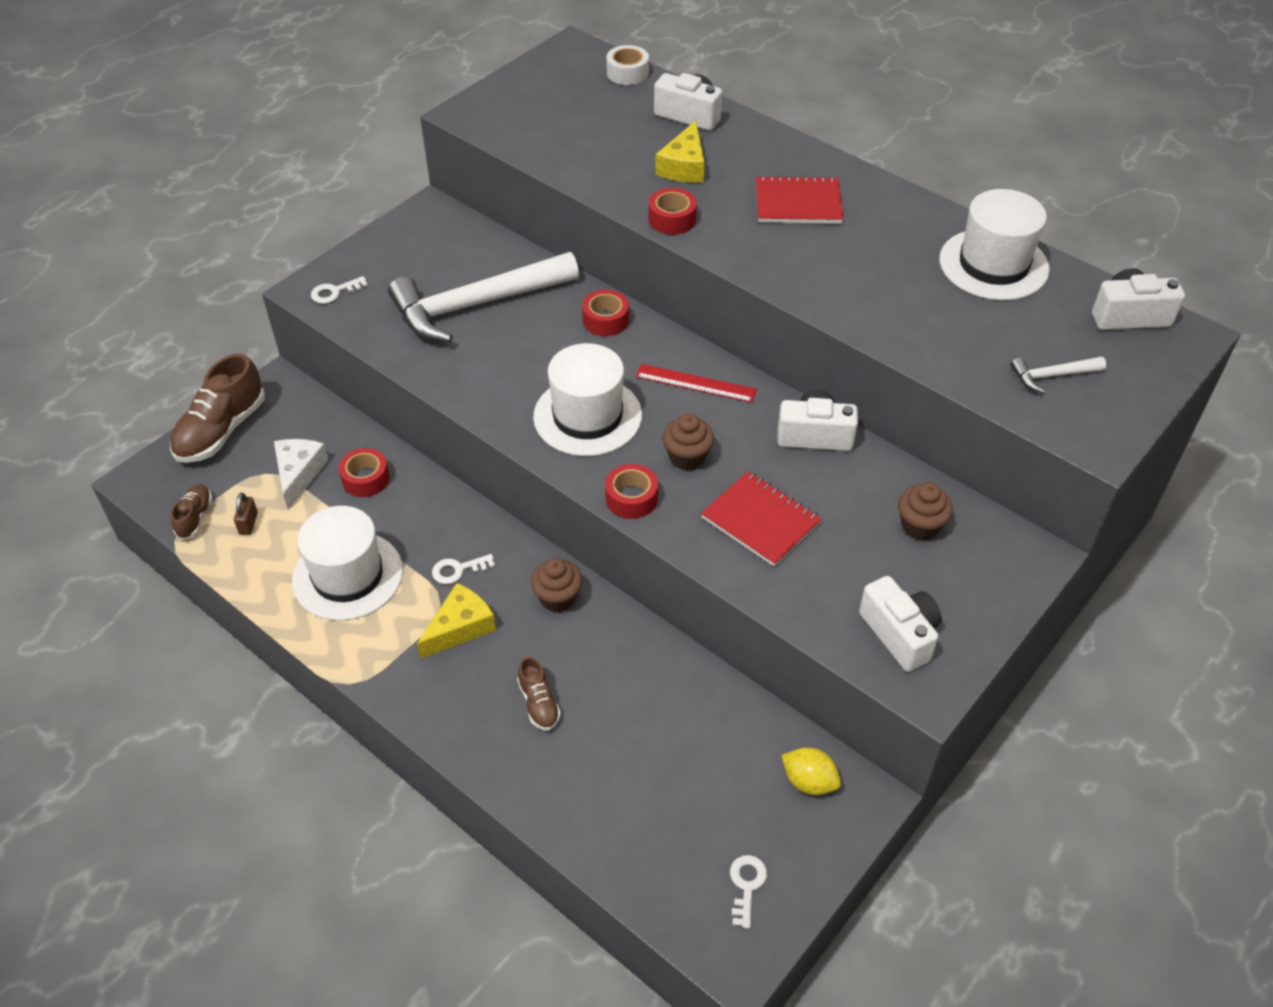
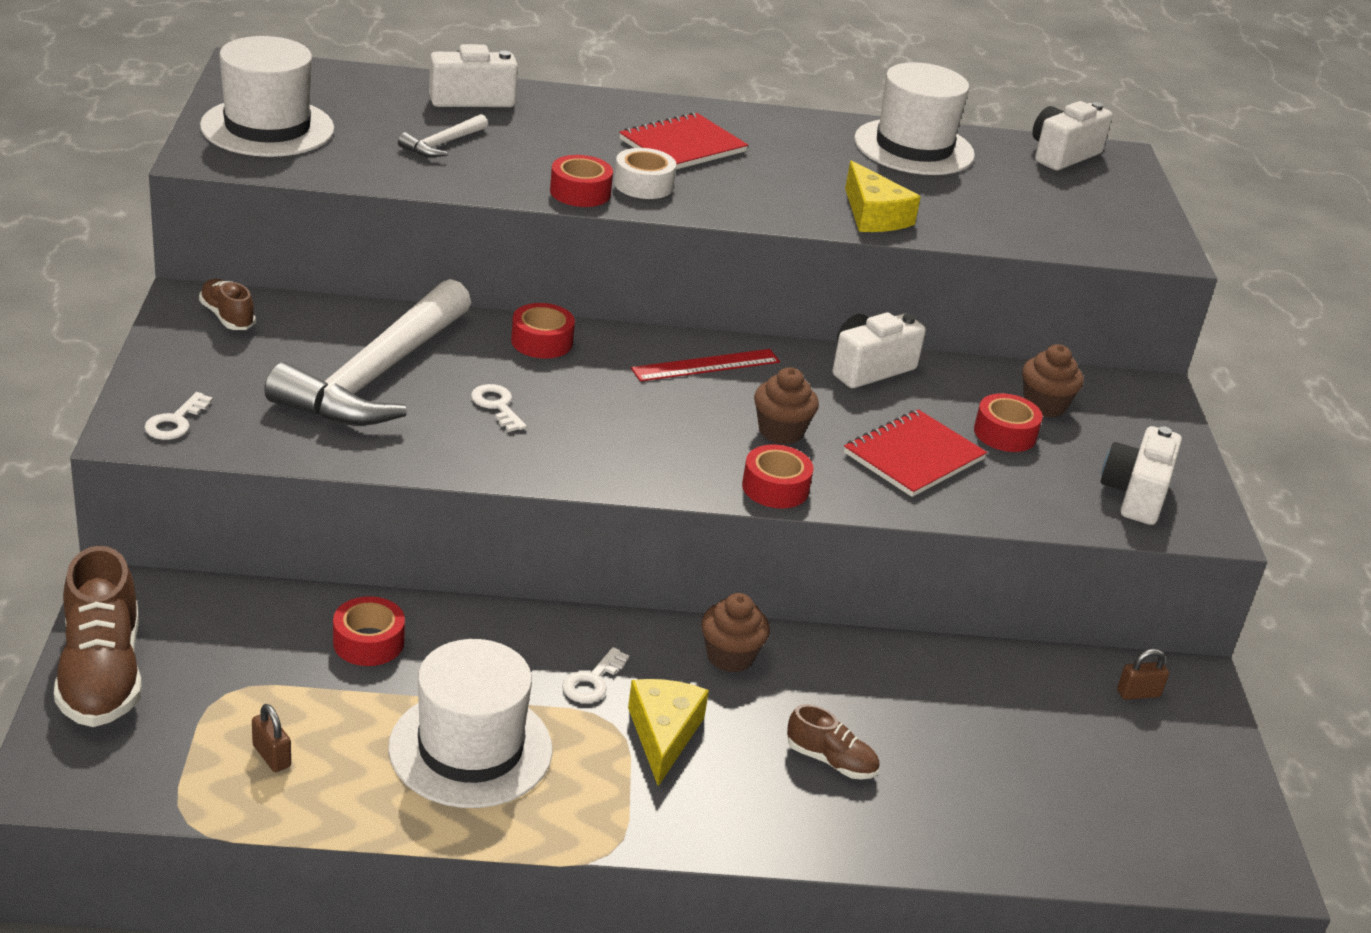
camera: 45 degrees left, 15 degrees down
brown shoe [171,484,213,540] -> brown shoe moved to [199,279,256,330]
white cheese [274,439,328,510] -> none
white hat [533,343,642,456] -> white hat moved to [200,36,334,157]
white tape [606,45,649,85] -> white tape moved to [614,148,676,199]
yellow cheese [655,121,705,183] -> yellow cheese moved to [845,160,921,232]
red notebook [701,471,822,567] -> red notebook turned 45 degrees counterclockwise [844,409,987,497]
white key [730,855,767,928] -> white key moved to [471,384,527,432]
yellow lemon [782,747,841,795] -> brown padlock [1117,649,1169,700]
white camera [859,576,942,672] -> white camera turned 90 degrees counterclockwise [1101,426,1182,525]
white hammer [1011,357,1106,394] -> white hammer moved to [398,114,488,157]
none -> red tape [974,393,1043,452]

